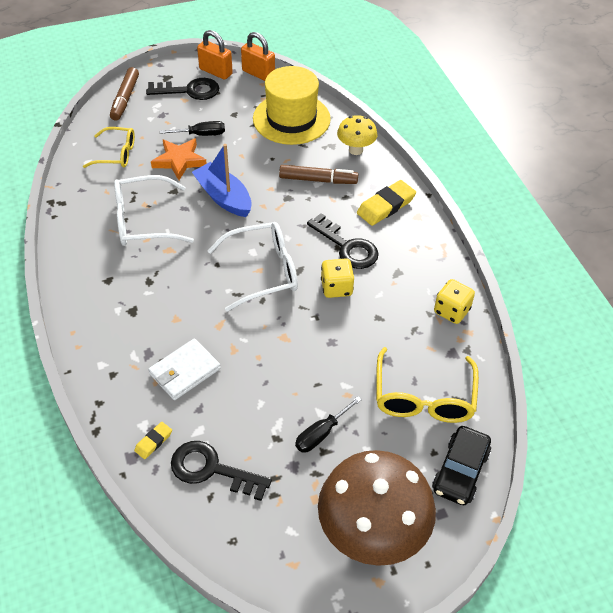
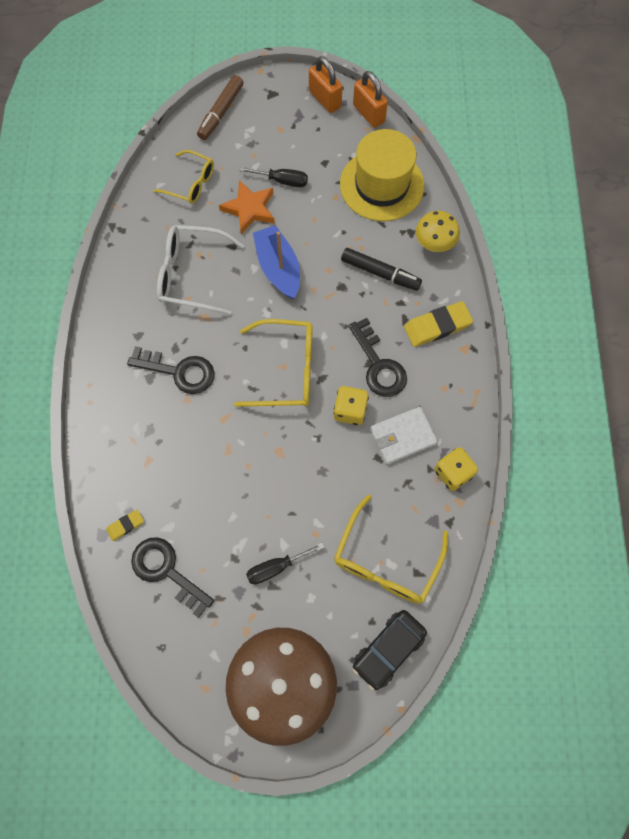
camera: 20 degrees right, 20 degrees up
black key [146,78,219,100] -> black key moved to [127,346,215,394]
white wallet [148,339,221,400] -> white wallet moved to [370,407,438,464]
white glasses [208,222,298,312] -> yellow glasses [234,319,313,407]
brown marker [279,165,358,184] -> black marker [341,248,422,291]

